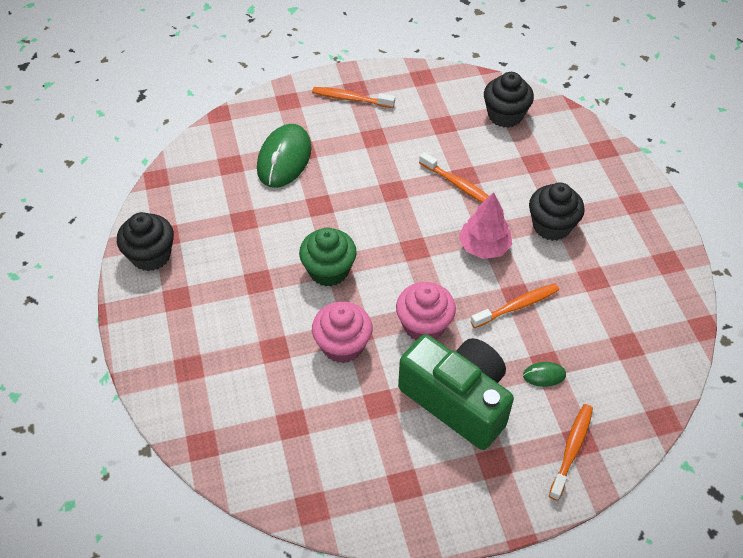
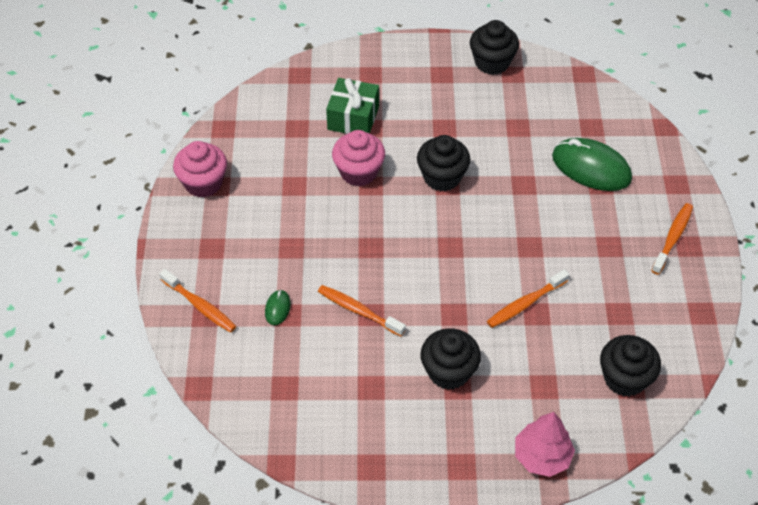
camera: 105 degrees right, 0 degrees up
green cupcake [299,227,357,286] -> black cupcake [417,135,470,192]
pink cupcake [396,282,456,340] -> pink cupcake moved to [173,141,227,198]
green camera [398,334,514,450] -> none
pink tree [459,192,512,259] -> pink tree moved to [515,412,575,477]
orange toothbrush [470,284,559,328] -> orange toothbrush turned 135 degrees clockwise [318,285,406,336]
none -> green gift [326,78,379,134]

